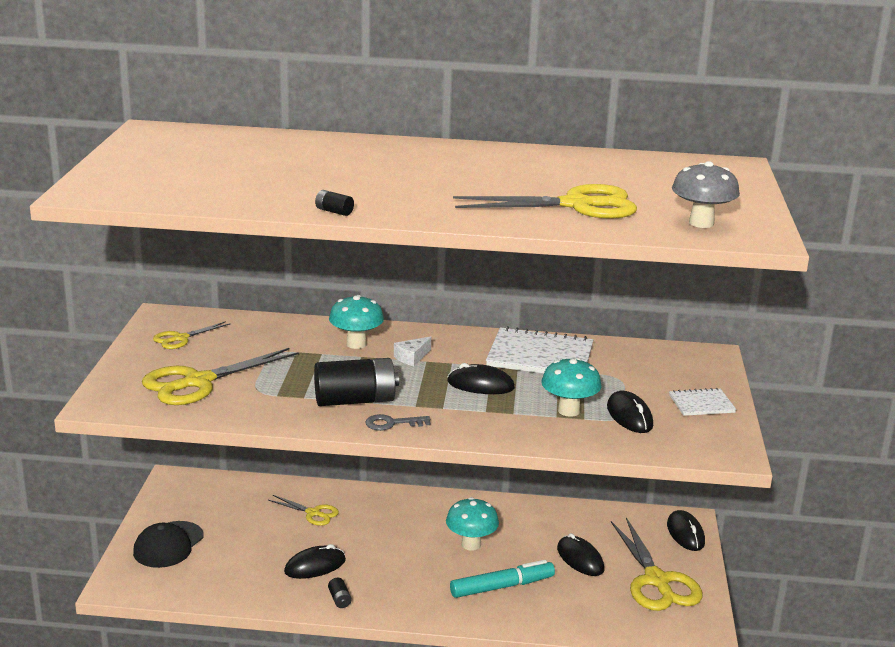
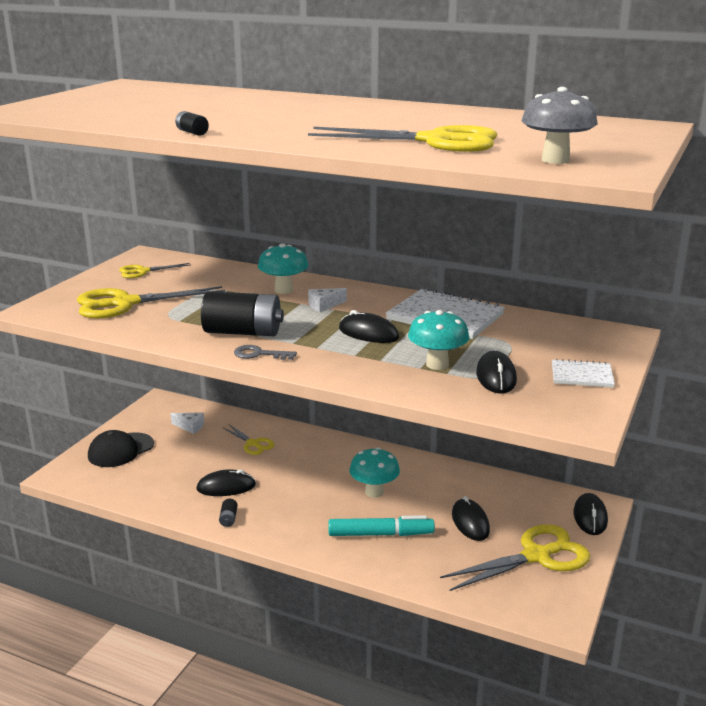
camera: 20 degrees right, 0 degrees up
yellow scissors [611,517,703,611] -> yellow scissors turned 120 degrees counterclockwise [440,524,590,591]
none -> white cheese [170,412,204,434]

